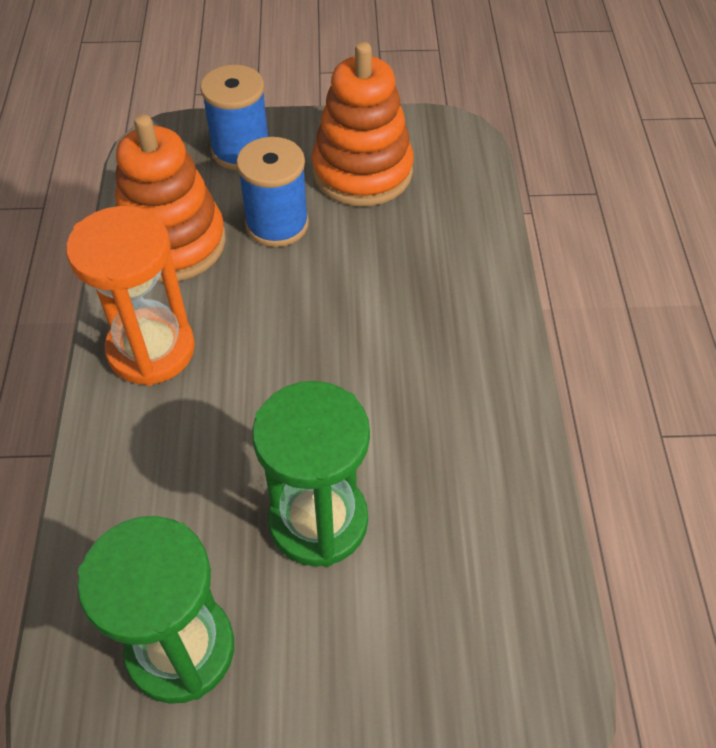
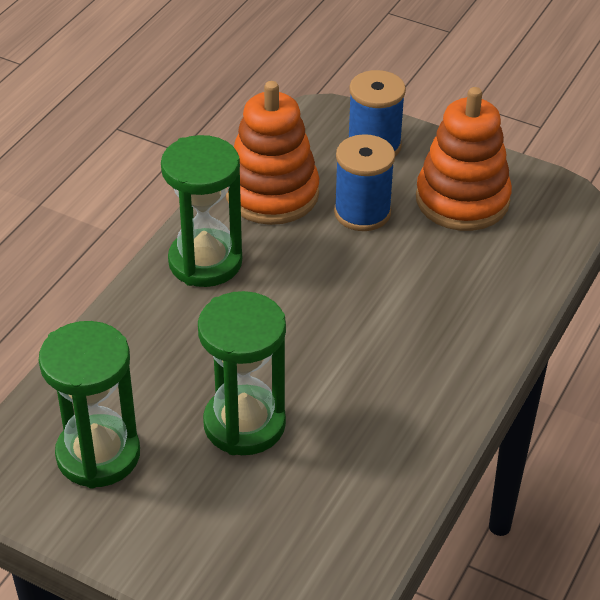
camera: 30 degrees right, 10 degrees down
orange hourglass [66,206,195,386] -> green hourglass [161,135,242,287]

